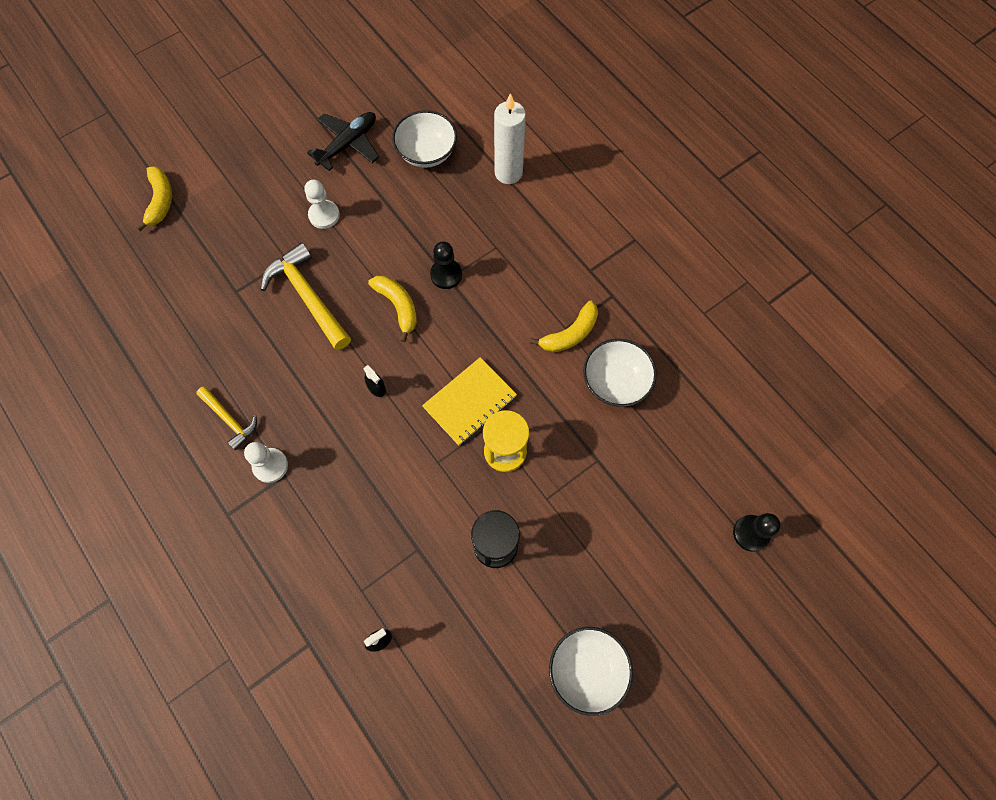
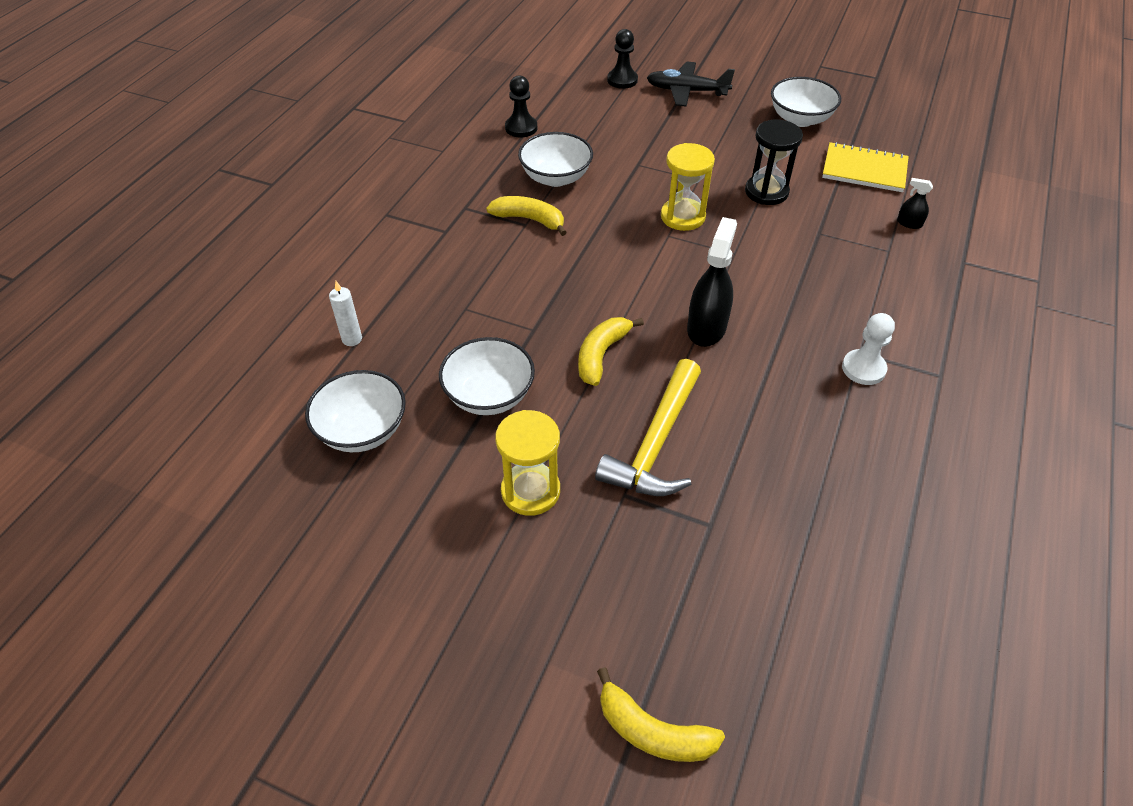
camera: 120 degrees left, 20 degrees down
yellow banana [136,166,172,231] -> yellow banana turned 120 degrees counterclockwise [597,667,725,762]
yellow hammer [196,386,257,450] -> none
white pawn [304,180,340,229] -> yellow hourglass [495,410,560,516]
black plane [307,112,379,171] -> black plane moved to [647,61,735,107]
black spray bottle [364,365,386,397] -> black spray bottle [687,217,737,347], size x2.07
yellow notebook [422,357,517,445] -> yellow notebook moved to [822,142,909,192]
black pawn [430,242,462,289] -> black pawn moved to [505,75,537,137]
white candle [494,93,526,184] -> white candle [329,281,362,346], size x0.52
none -> white bowl [439,337,535,415]

